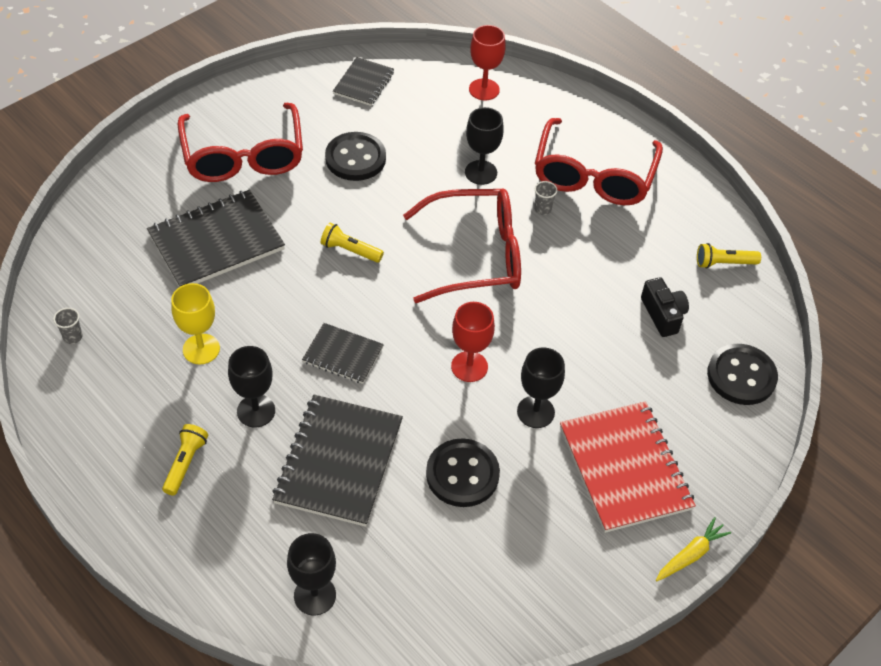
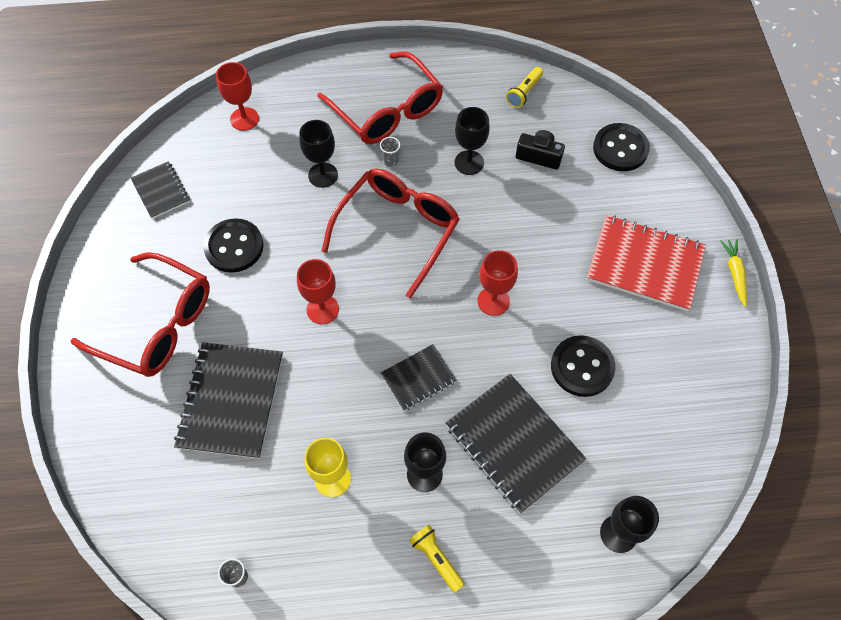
camera: 50 degrees left, 10 degrees up
yellow flashlight [321,223,384,263] -> red goblet [297,259,339,324]
black goblet [517,347,565,428] -> black goblet moved to [455,107,490,175]

